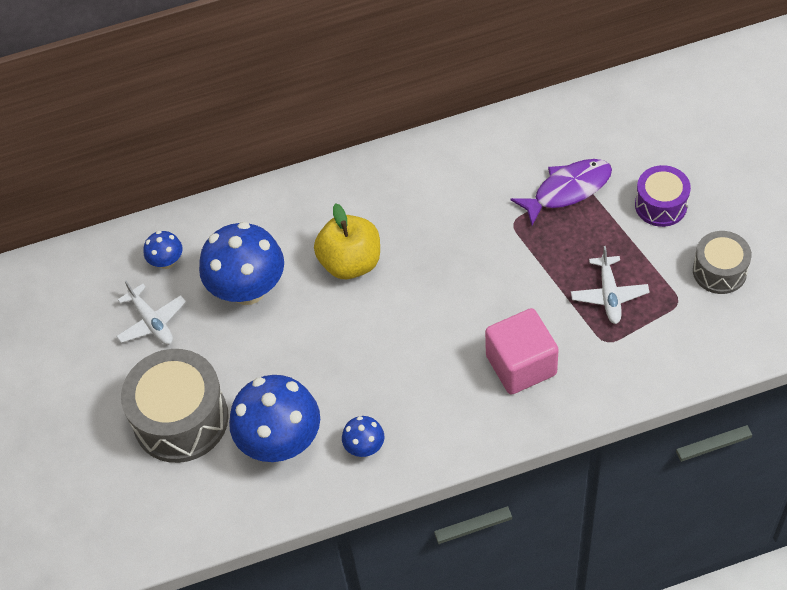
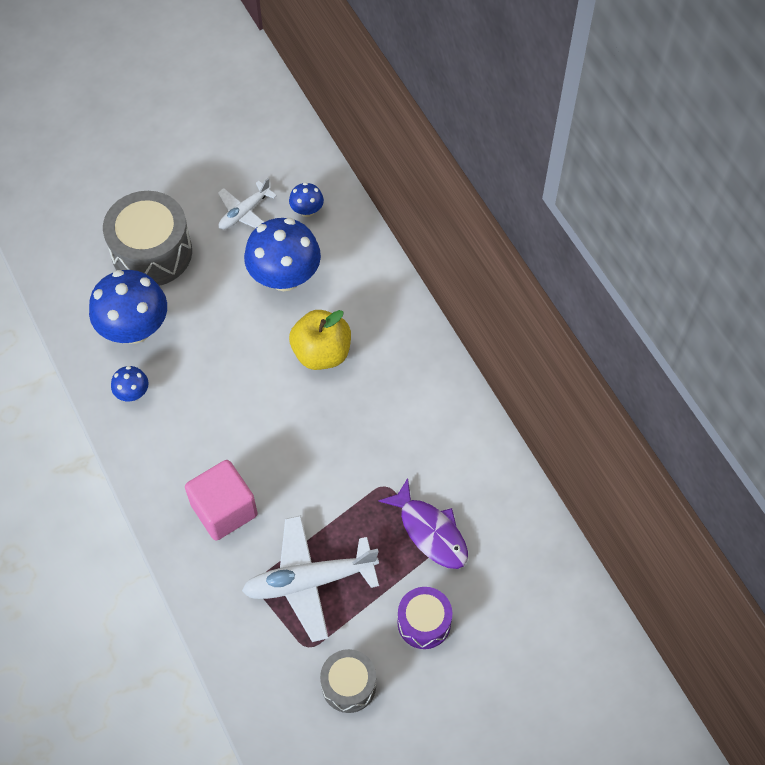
camera: 75 degrees right, 5 degrees up
white plane [571,246,650,324] -> white plane [242,515,379,642], size x1.73

